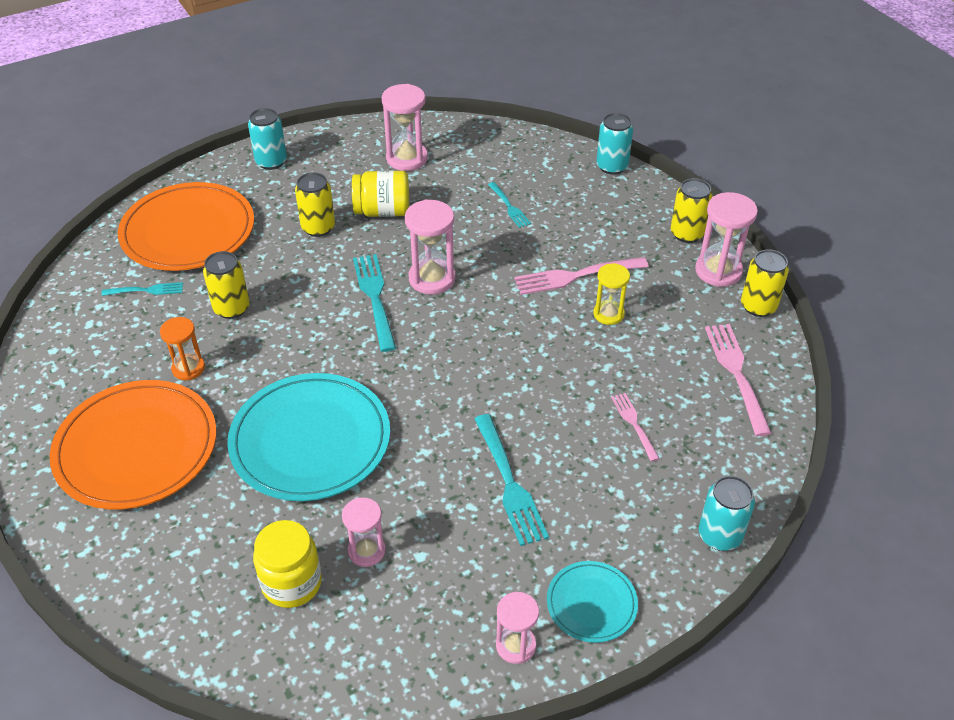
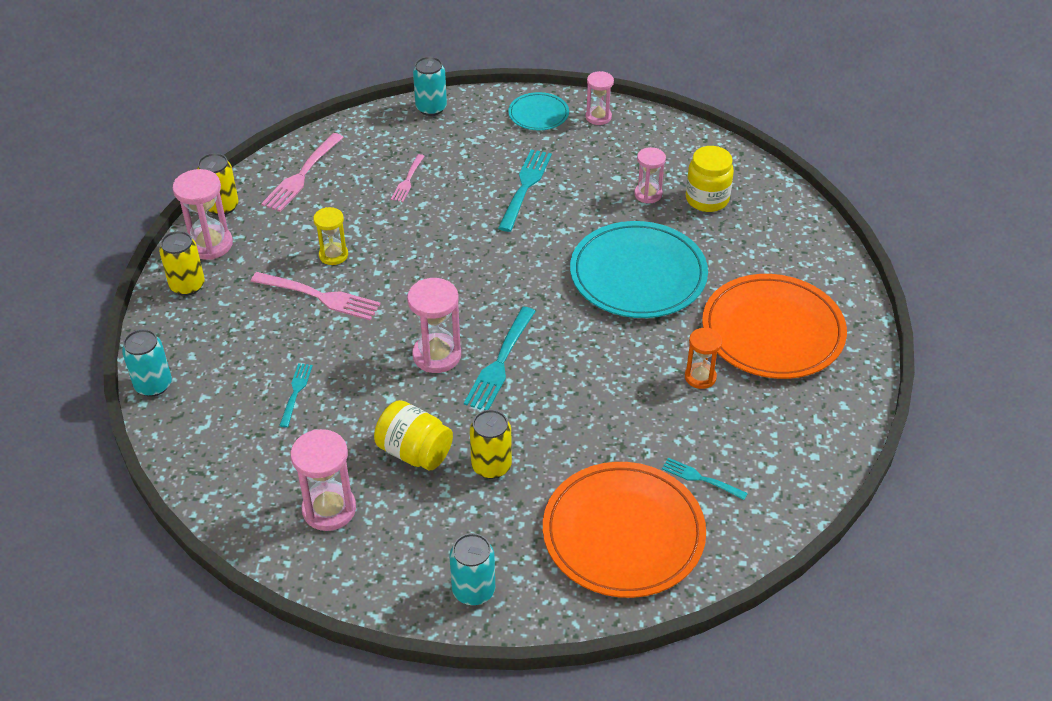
camera: 145 degrees left, 0 degrees up
yellow can [203,251,250,319] -> none

